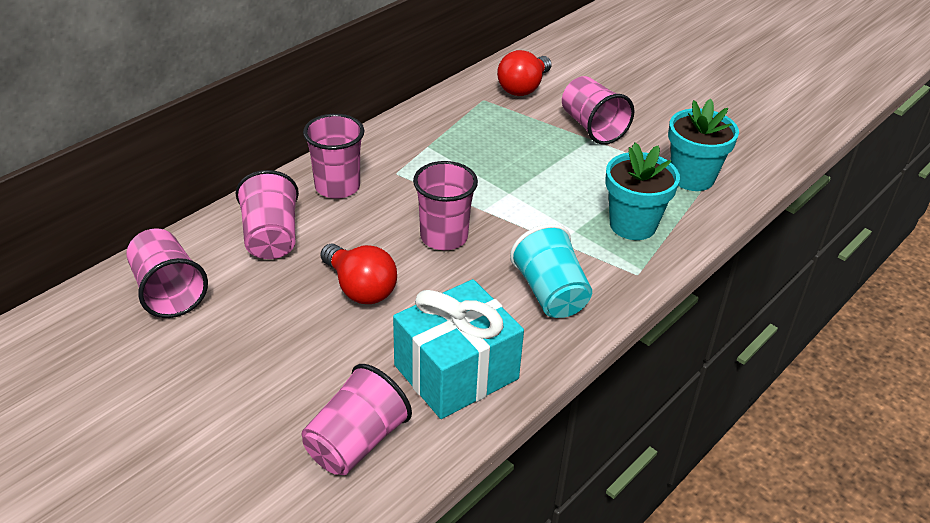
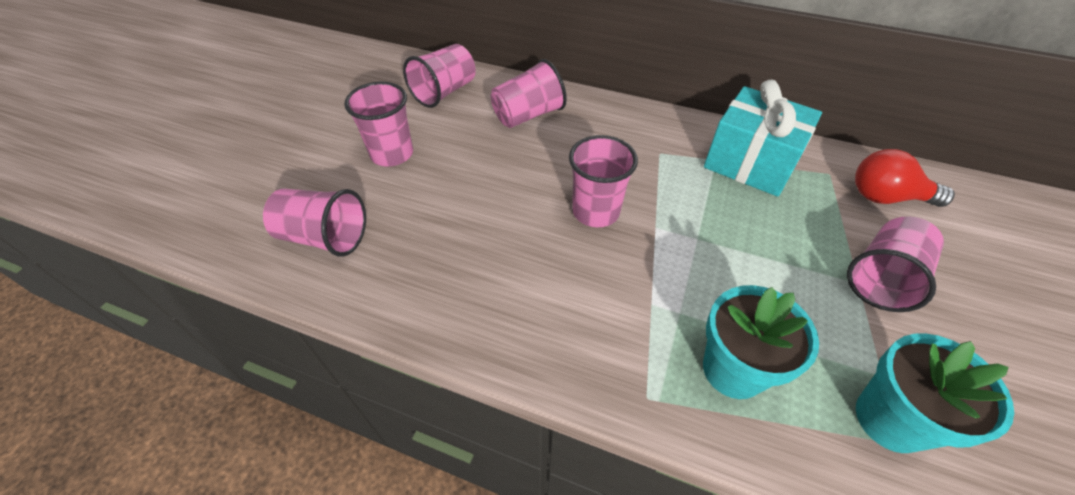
camera: 70 degrees right, 10 degrees up
pink cup [303,114,364,199] -> pink cup moved to [344,82,413,167]
red light bulb [320,244,397,304] -> none
turquoise gift [393,279,524,419] -> turquoise gift moved to [704,80,822,197]
turquoise cup [510,224,592,318] -> none

